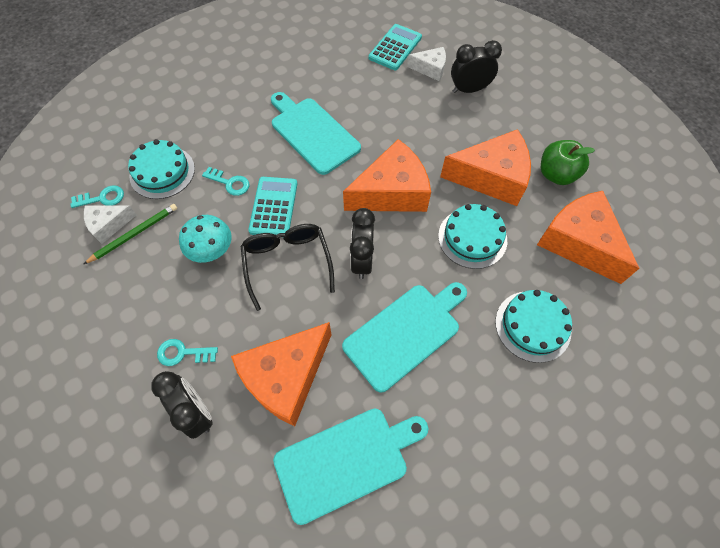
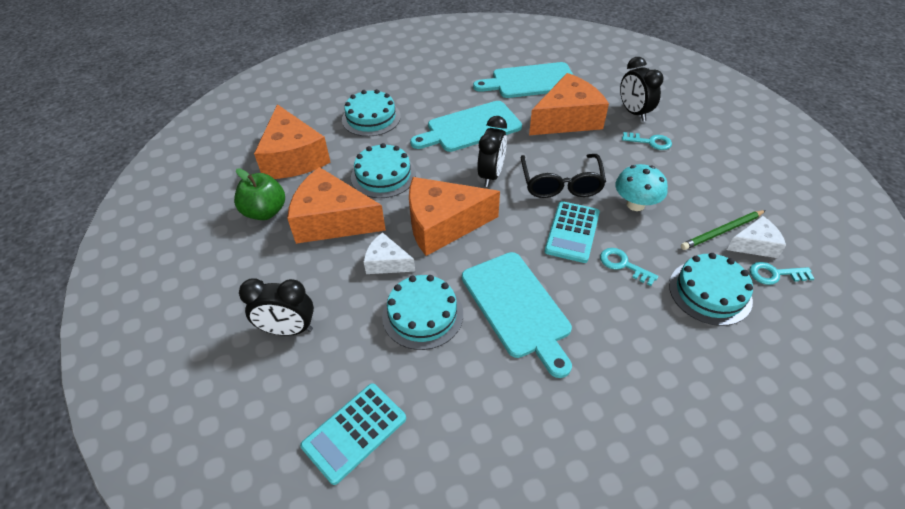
camera: 165 degrees left, 15 degrees down
white cheese [407,47,446,81] -> white cheese moved to [364,232,415,274]
none -> turquoise cake [382,275,463,350]

